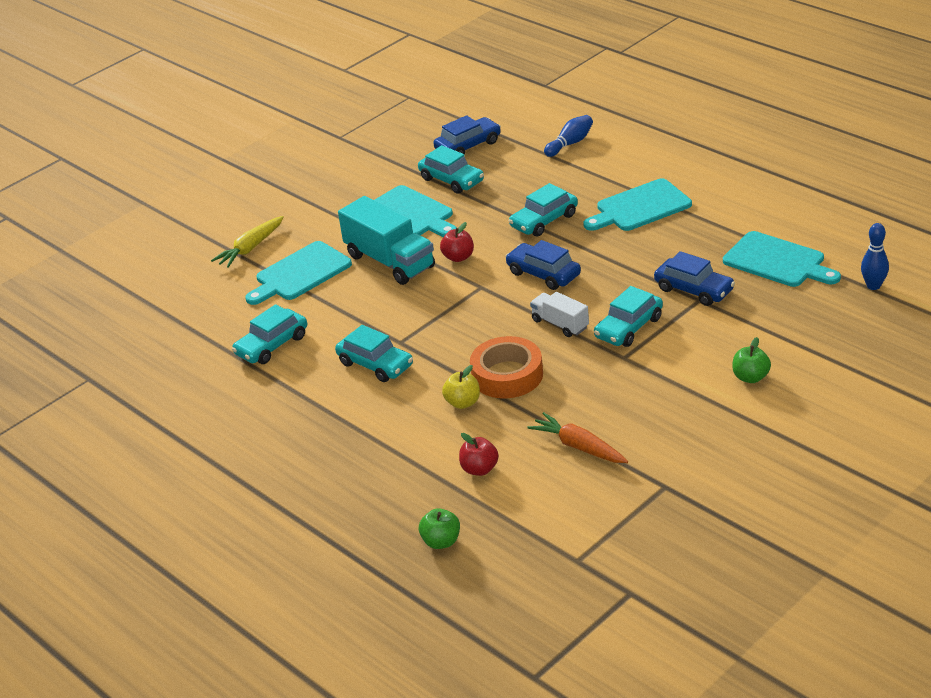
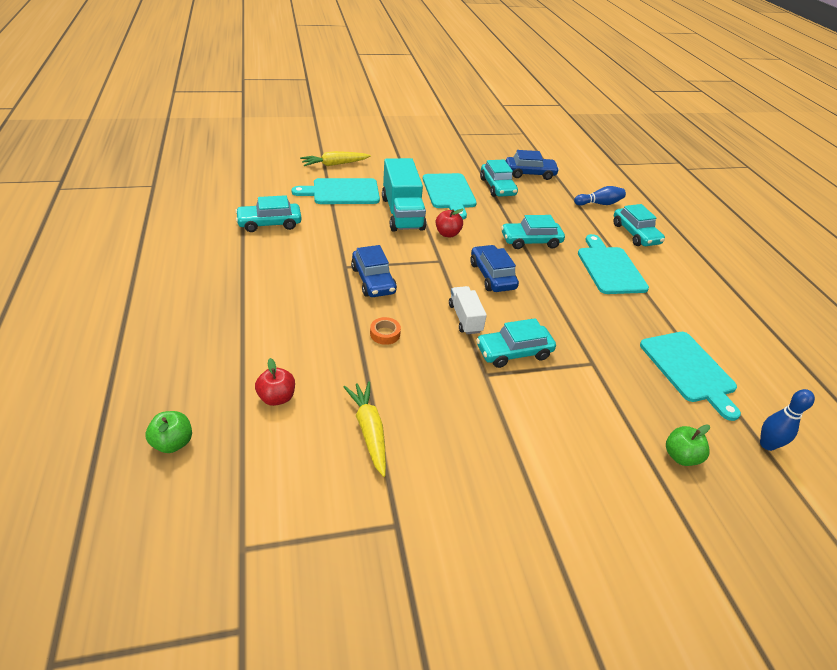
camera: 25 degrees right, 5 degrees up
turquoise car [335,325,413,382] -> turquoise car moved to [613,204,665,246]
yellow apple [442,365,480,409] -> none
orange tape [470,336,543,398] -> orange tape [370,317,401,345], size x0.46
orange carrot [527,412,628,463] -> yellow carrot [343,381,386,477]
turquoise cutting board [583,178,692,231] -> turquoise cutting board turned 75 degrees clockwise [578,234,649,294]
blue car [654,251,735,306] -> blue car moved to [351,245,397,297]
green apple [732,337,771,383] -> green apple moved to [666,424,710,466]

